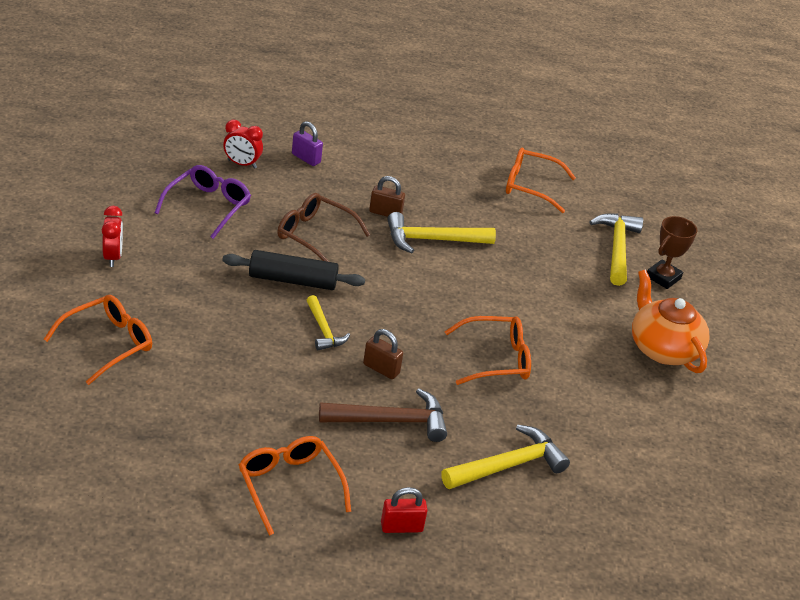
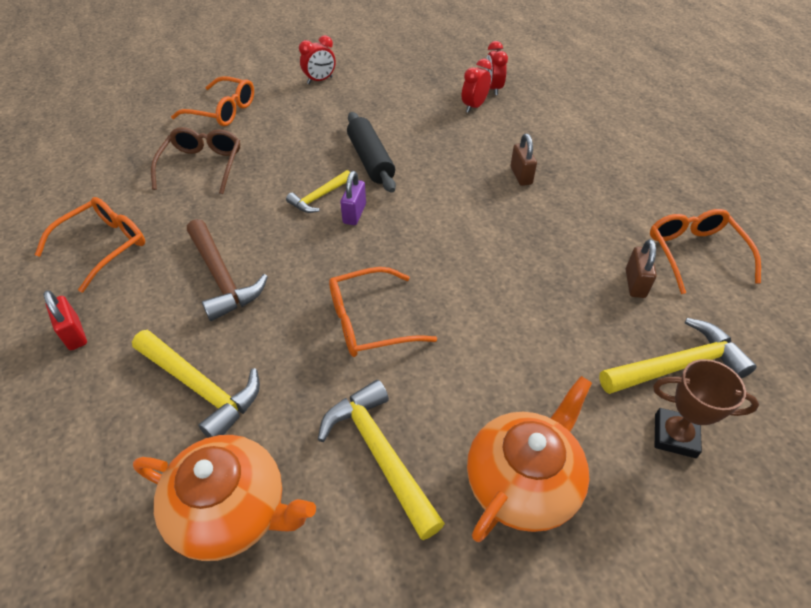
camera: 70 degrees right, 10 degrees up
purple glasses [155,165,251,239] -> none
brown glasses [277,193,370,262] -> brown glasses moved to [151,127,240,194]
purple padlock [292,121,323,166] -> purple padlock moved to [340,171,366,225]
brown padlock [363,329,403,379] -> brown padlock moved to [626,239,657,298]
yellow hammer [387,212,496,253] -> yellow hammer moved to [318,380,445,540]
orange glasses [445,316,531,385] -> orange glasses turned 105 degrees clockwise [329,267,437,357]
none -> orange teapot [133,435,316,561]
none -> red clock [462,59,492,113]

